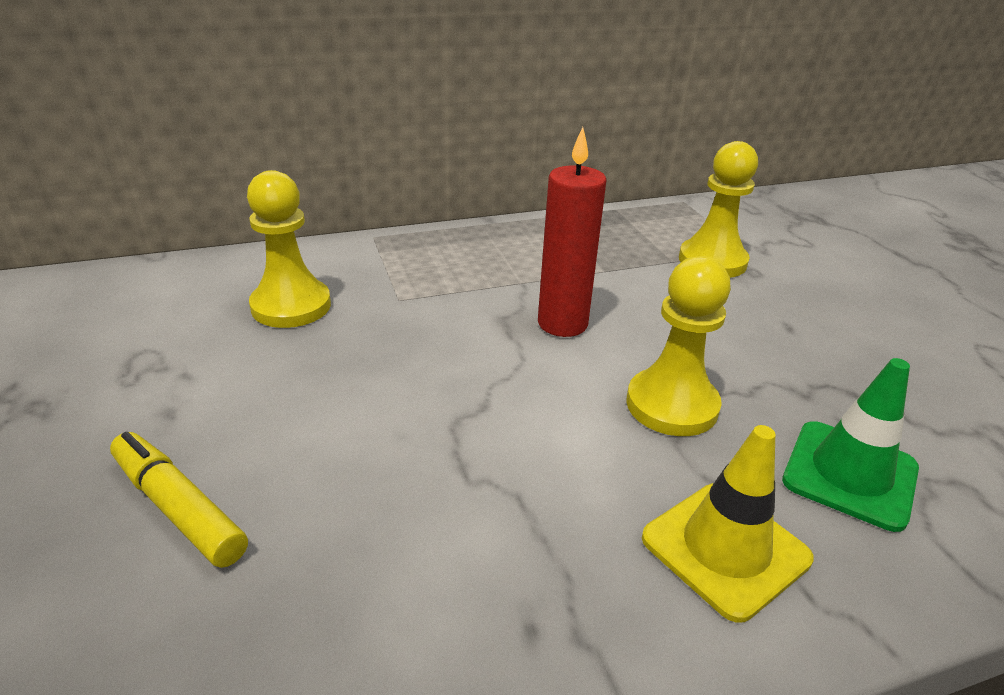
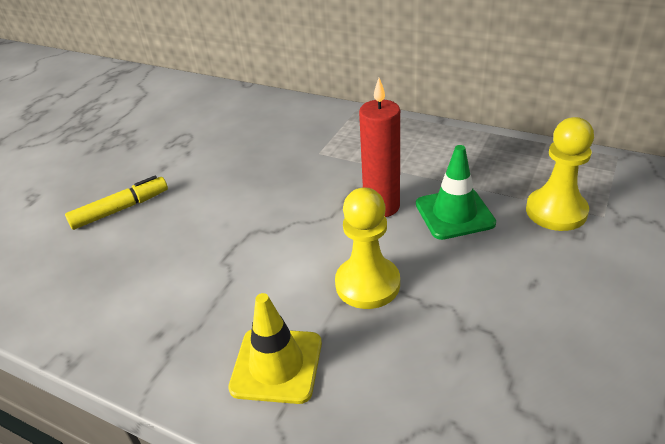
camera: 50 degrees right, 5 degrees up
yellow marker [110,432,248,568] -> yellow marker turned 60 degrees clockwise [65,176,168,230]
yellow pawn [247,170,331,328] -> none
green traffic cone [782,358,919,532] -> green traffic cone moved to [416,145,496,240]

